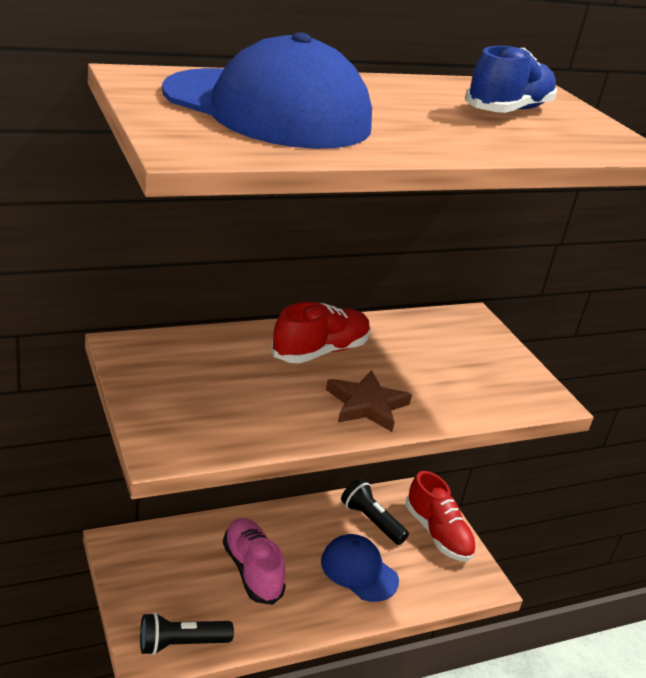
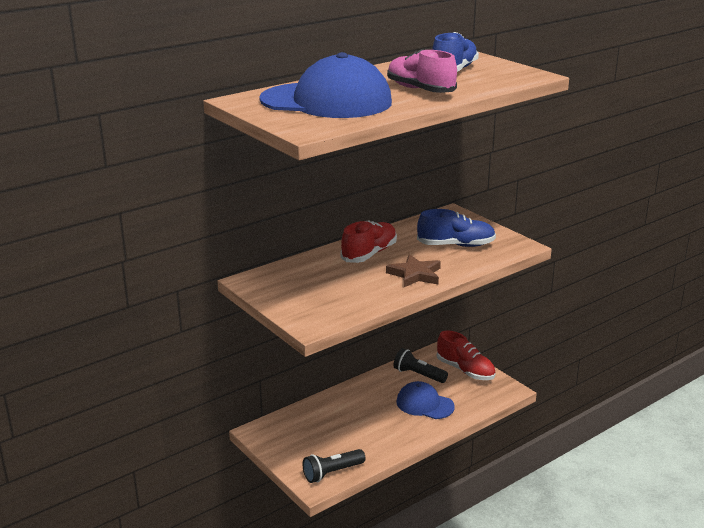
camera: 10 degrees left, 5 degrees down
pink shoe [223,518,286,605] -> pink shoe moved to [387,49,457,93]
none -> blue shoe [417,209,496,247]

